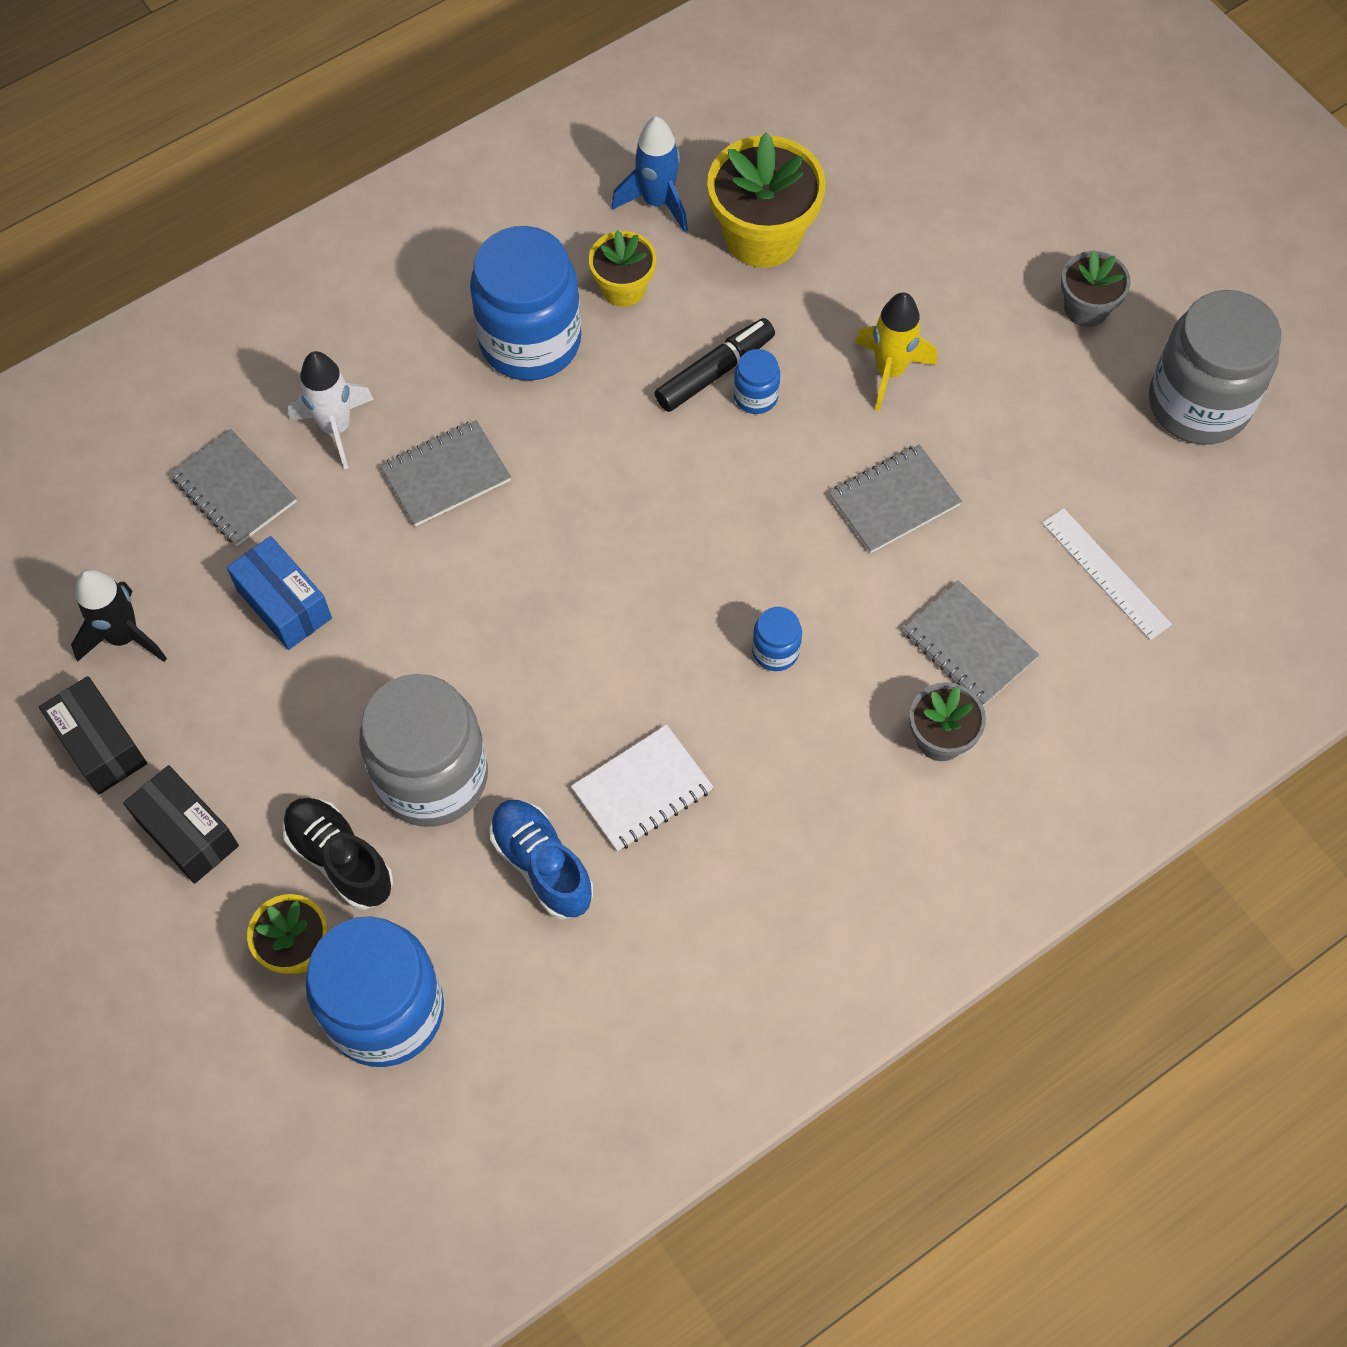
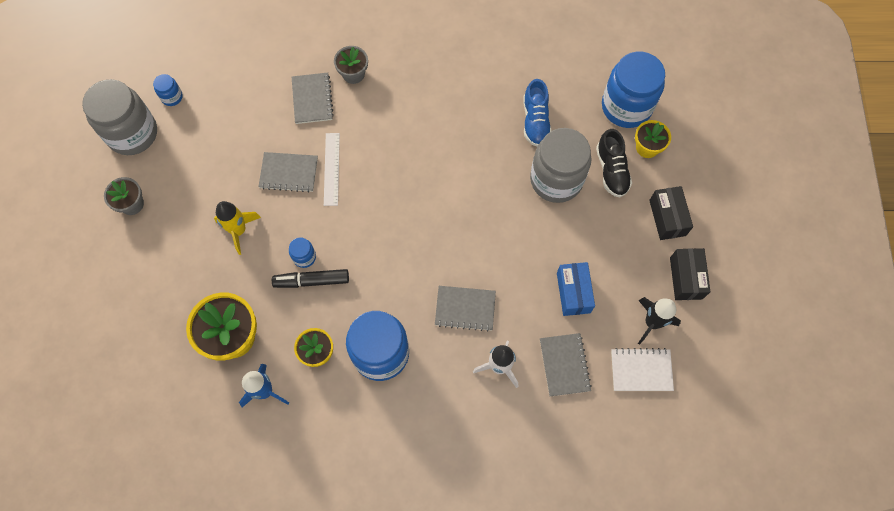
camera: 145 degrees left, 5 degrees up
white notebook [571,725,713,852] -> white notebook moved to [611,348,674,391]
blue jar [752,607,802,671] -> blue jar moved to [153,74,183,106]
white ruler [1042,508,1172,640] -> white ruler moved to [324,133,340,206]

